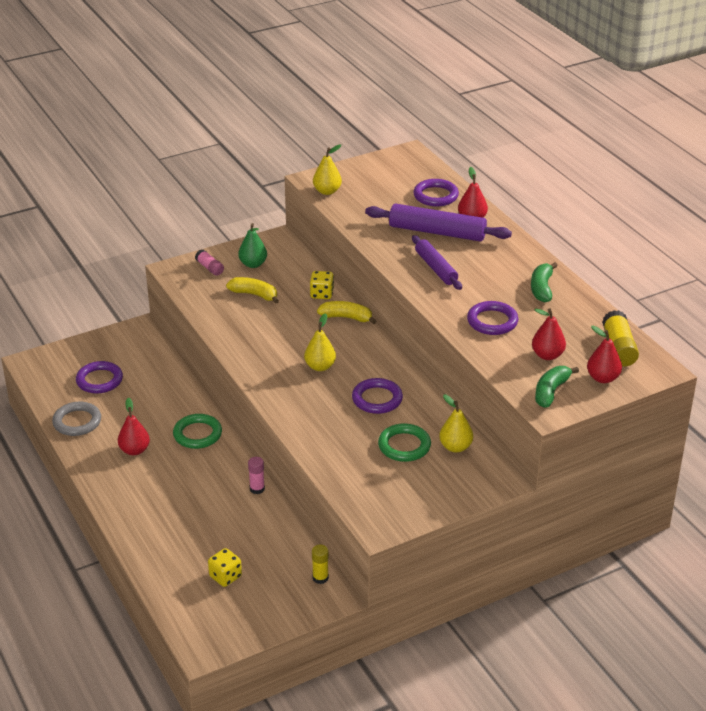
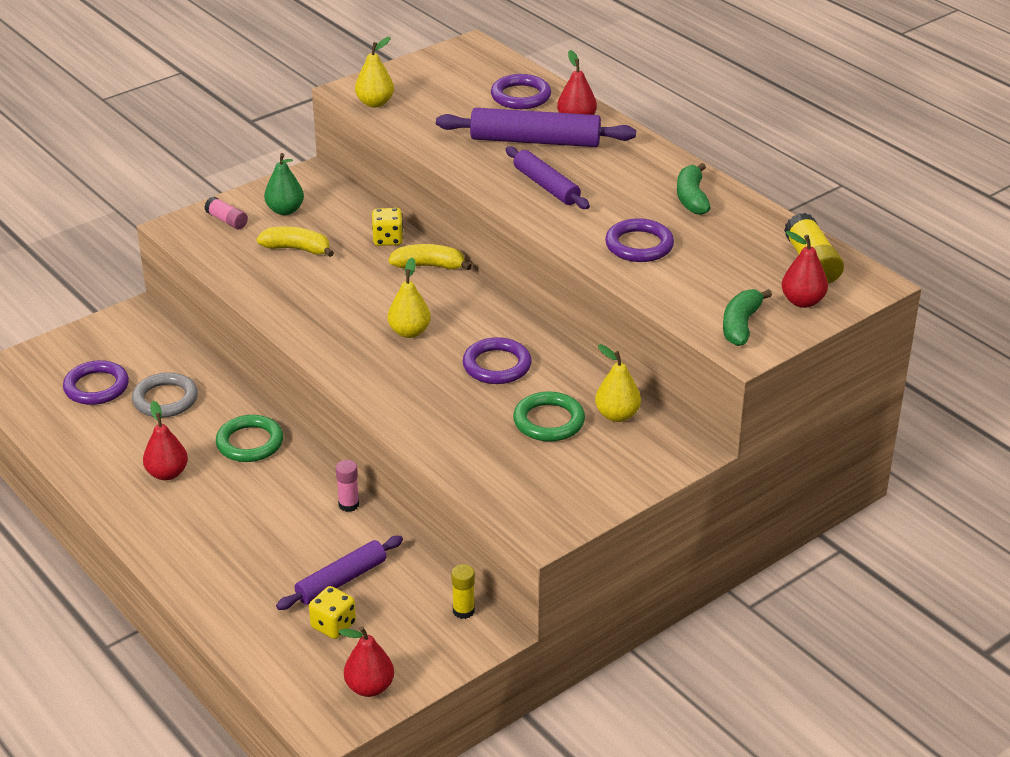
camera: 10 degrees left, 0 degrees up
grey ring [52,402,101,436] -> grey ring moved to [132,372,198,418]
red pear [532,308,566,360] -> red pear moved to [339,626,394,697]
none -> purple rolling pin [276,536,403,610]

